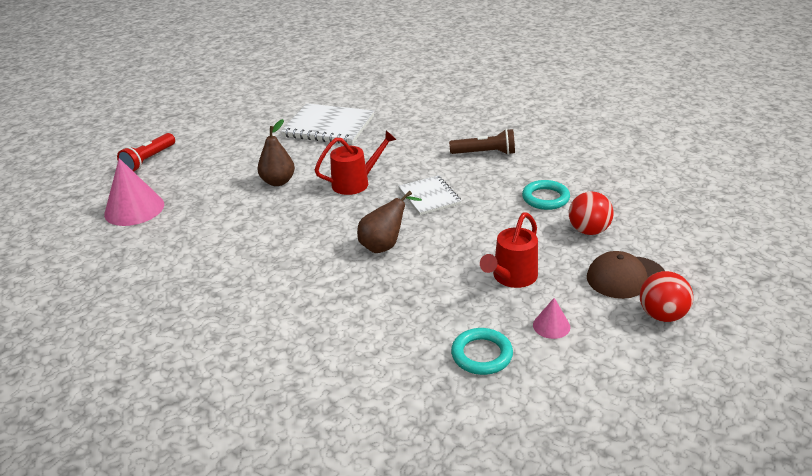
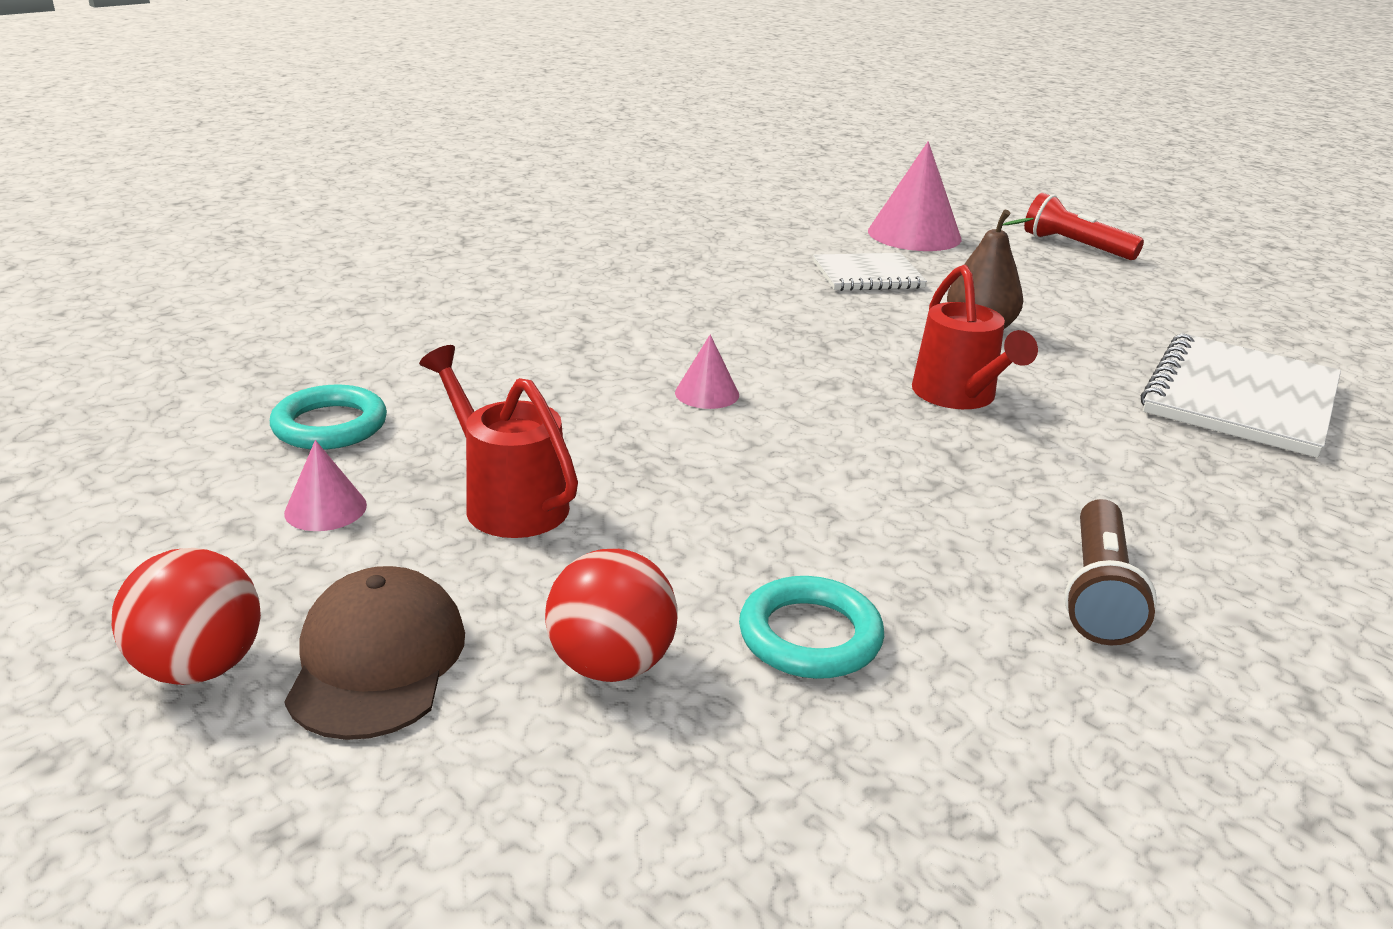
camera: 100 degrees right, 5 degrees down
brown pear [357,191,422,253] -> pink cone [675,334,739,409]
white notebook [398,175,461,215] -> white notebook moved to [813,253,927,291]

